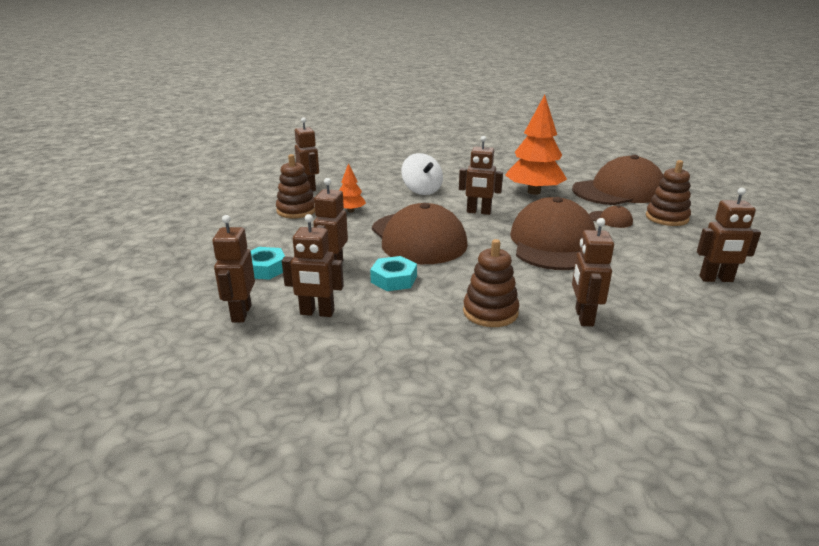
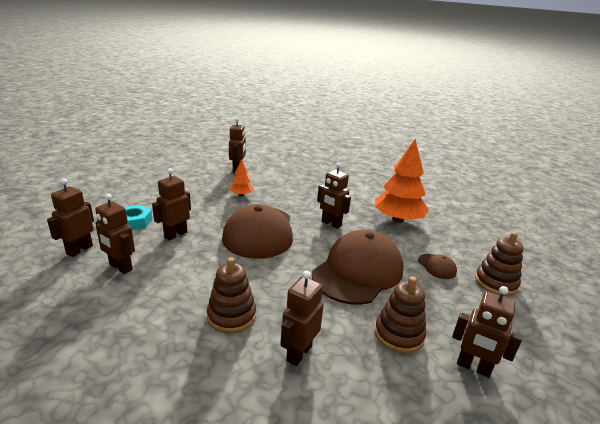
camera: 25 degrees right, 0 degrees up
brown stacking toy [276,154,315,218] -> brown stacking toy moved to [375,277,426,354]
turquoise nut [370,256,417,291] -> none
white spinning top [401,153,443,195] -> none
brown cap [572,155,664,205] -> none

